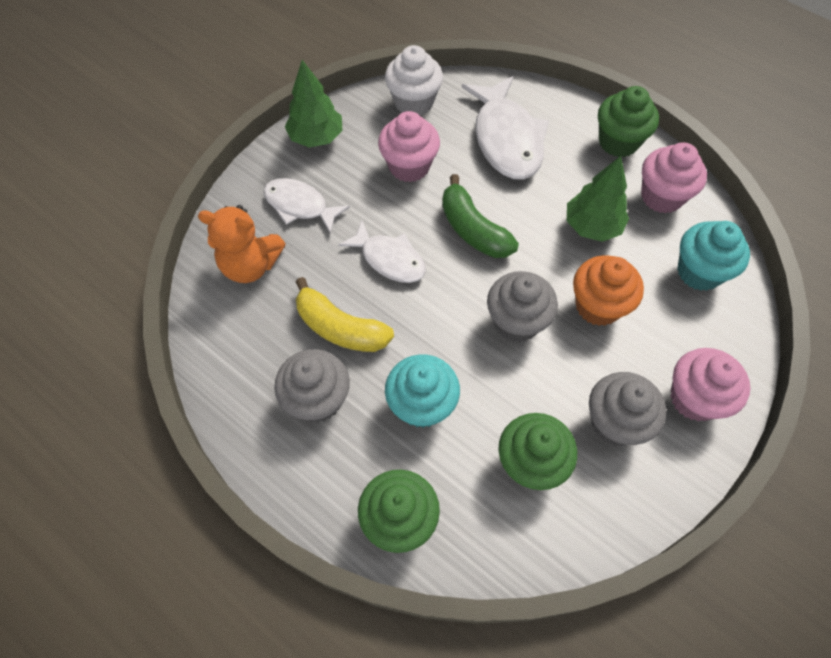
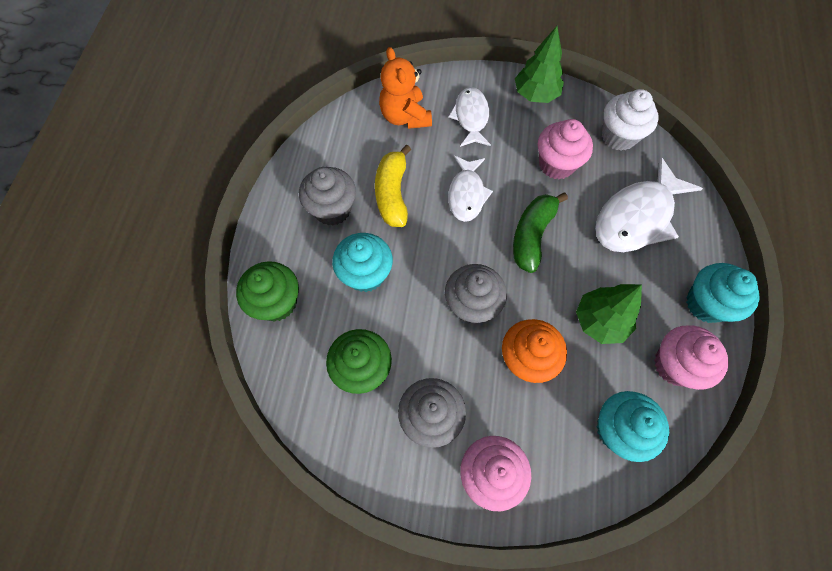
camera: 60 degrees right, 5 degrees up
green cupcake [598,86,659,157] -> turquoise cupcake [686,263,760,323]

